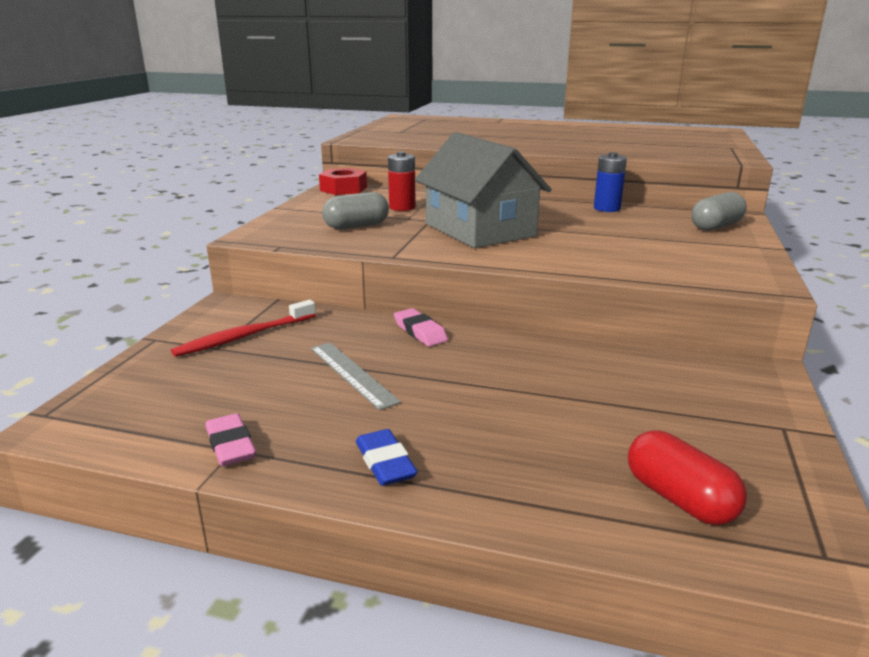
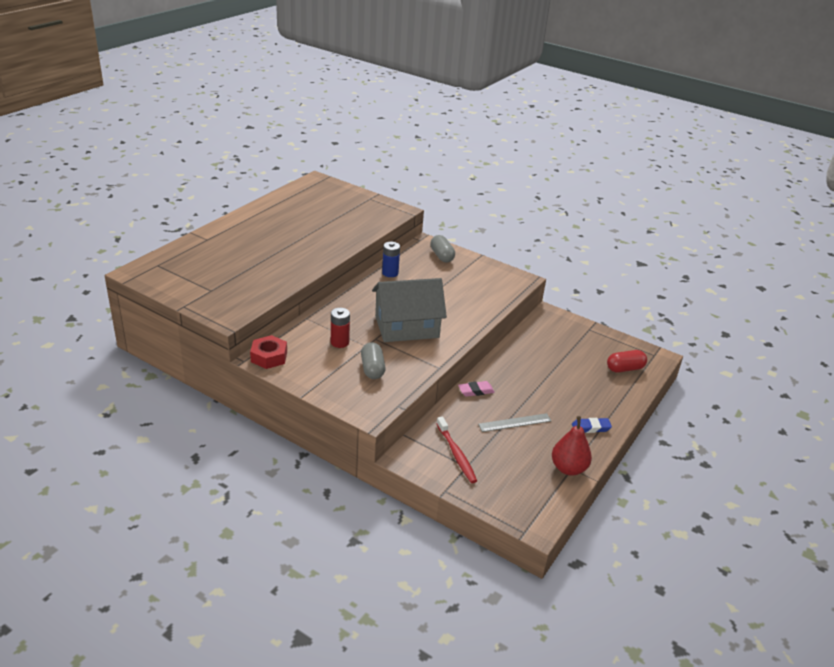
camera: 75 degrees left, 10 degrees up
pink eraser [206,413,256,466] -> red pear [552,416,592,476]

